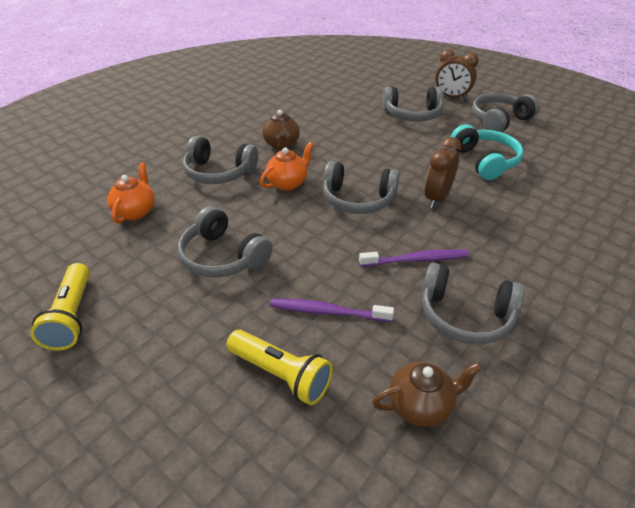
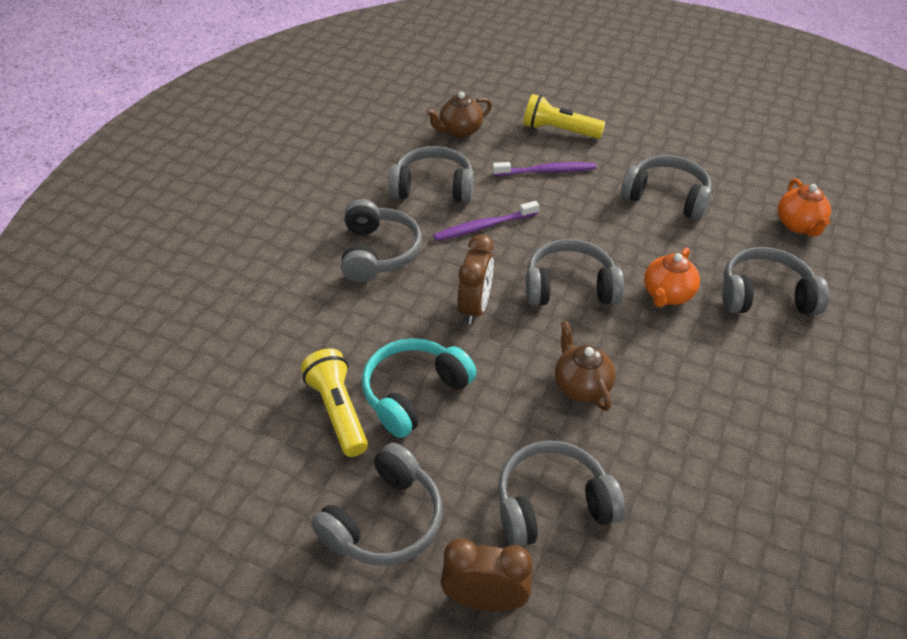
camera: 165 degrees right, 5 degrees up
yellow flashlight [31,263,90,351] -> yellow flashlight moved to [301,348,368,457]
brown teapot [262,110,300,150] -> brown teapot moved to [555,321,616,411]
turquoise headphones [451,124,523,180] -> turquoise headphones turned 75 degrees clockwise [362,338,477,438]
none -> grey headphones [341,199,422,282]

